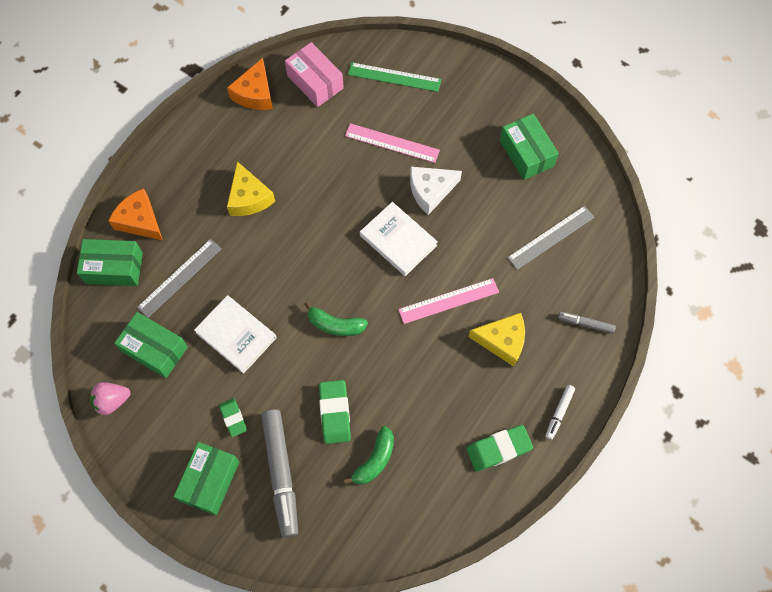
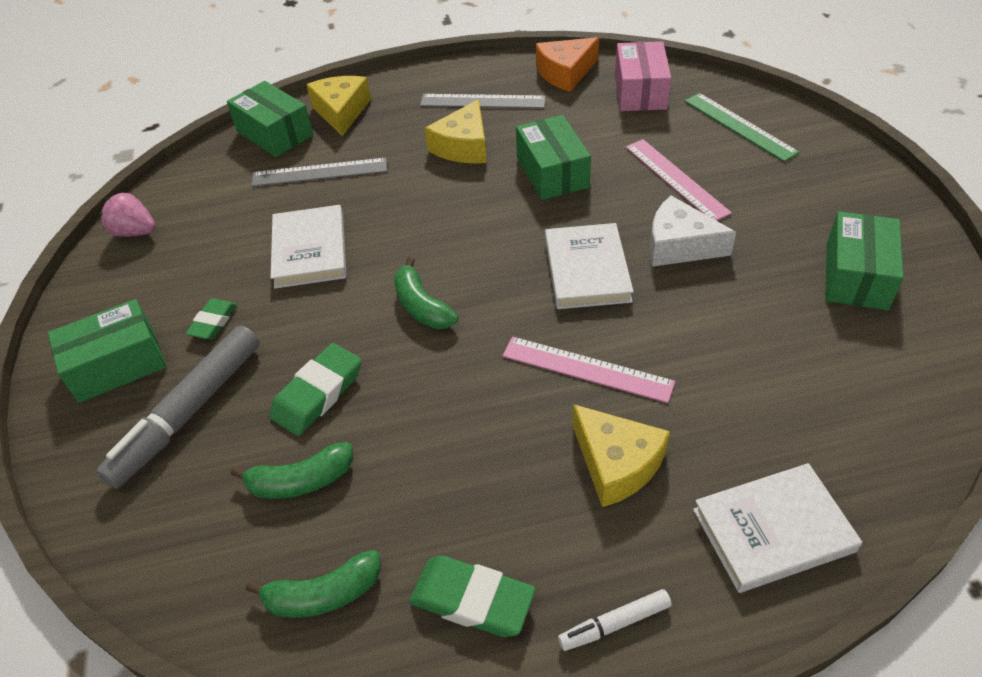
camera: 45 degrees right, 20 degrees down
orange cheese [109,188,163,241] -> yellow cheese [306,76,371,136]
green box [114,312,188,378] -> green box moved to [516,115,591,200]
grey ruler [507,206,594,270] -> grey ruler moved to [420,94,546,108]
grey marker [558,312,616,334] -> white book [693,463,862,593]
none -> green banana [246,550,381,618]

